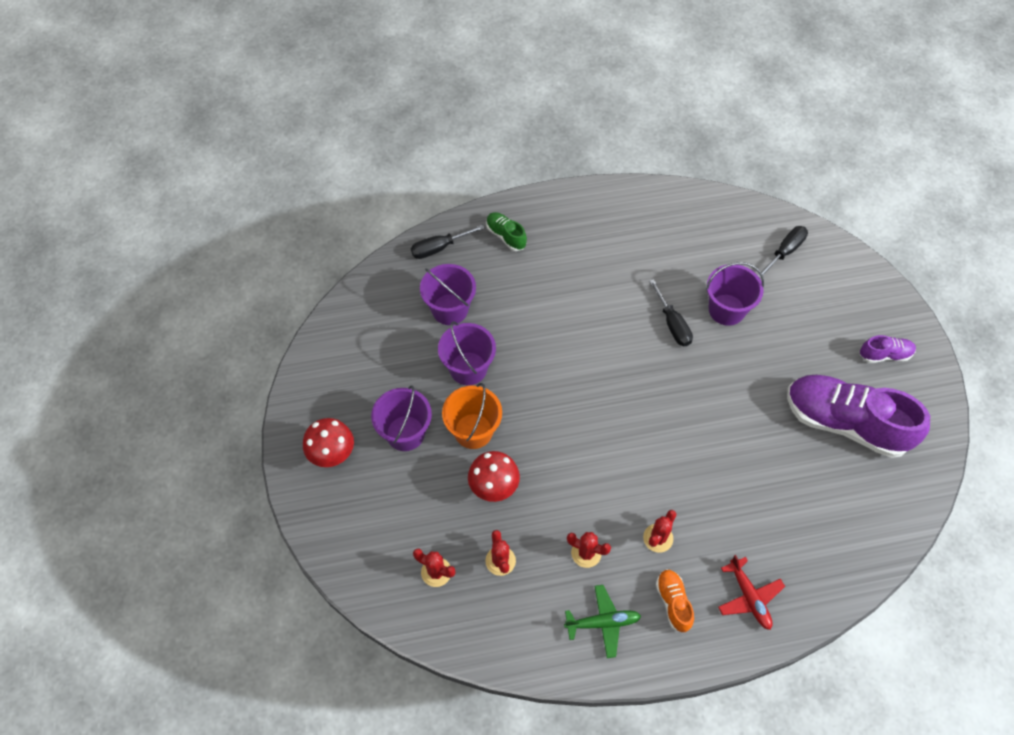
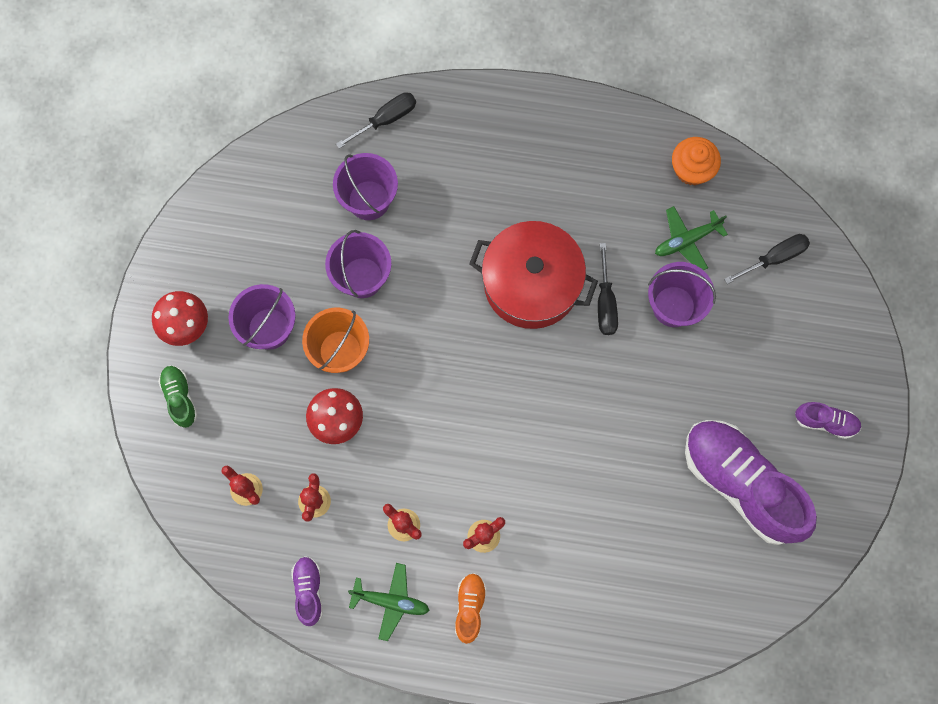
camera: 20 degrees right, 15 degrees up
black screwdriver [411,225,484,259] -> black screwdriver turned 150 degrees clockwise [336,92,416,149]
green shoe [486,212,527,251] -> green shoe moved to [158,366,198,428]
red plane [718,555,785,630] -> none
none -> purple shoe [291,556,323,626]
none -> red pot [469,221,598,329]
none -> green plane [655,206,728,270]
none -> orange cupcake [672,137,721,185]

